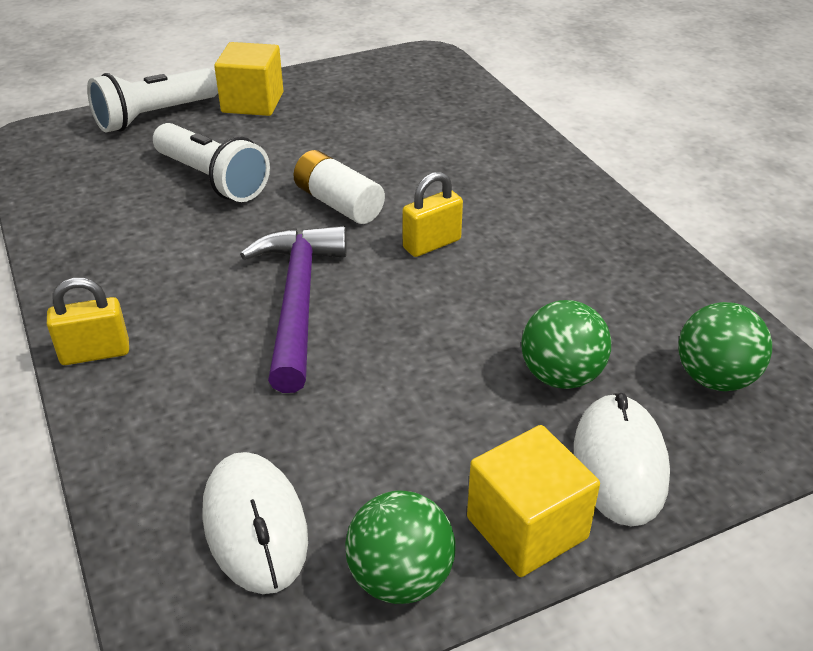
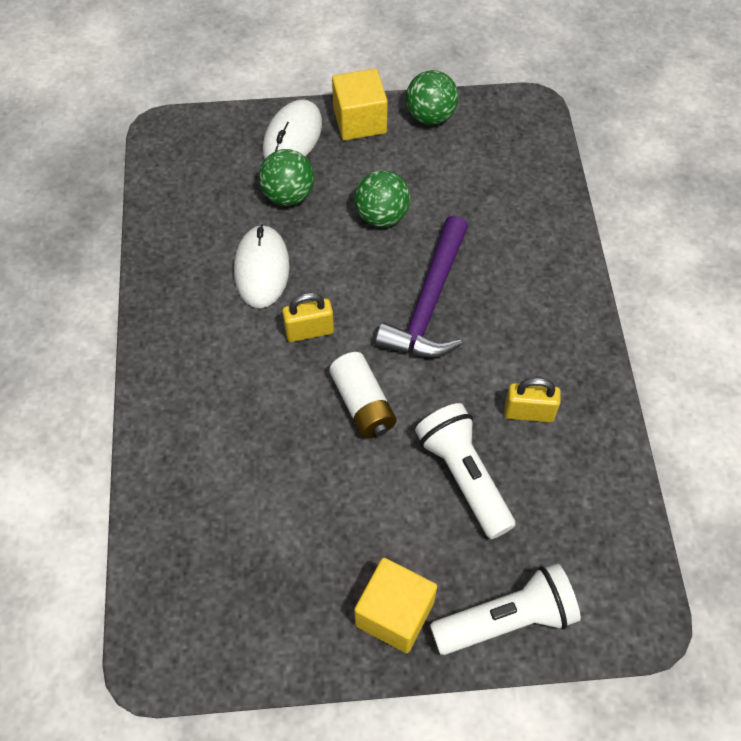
camera: 160 degrees left, 20 degrees up
yellow padlock [47,278,129,365] -> yellow padlock moved to [504,378,561,422]
white mouse [202,452,308,594] -> white mouse moved to [234,224,290,308]
green ball [678,302,772,391] -> green ball moved to [354,170,410,227]

